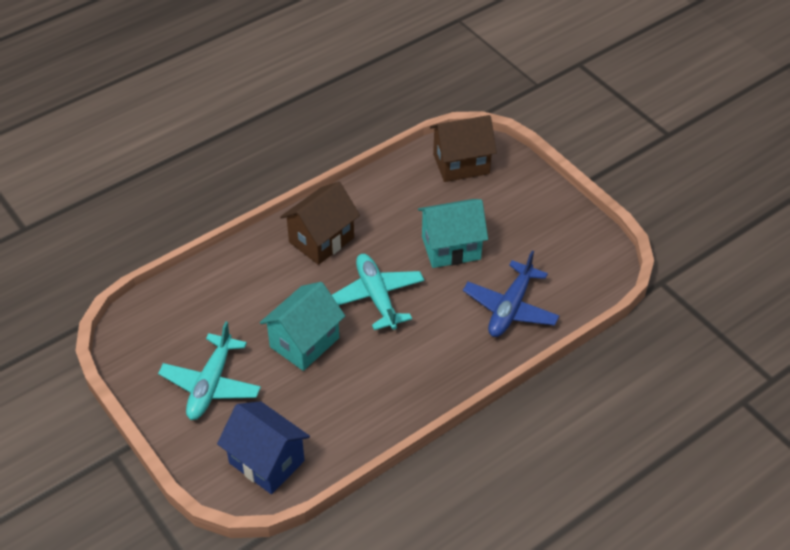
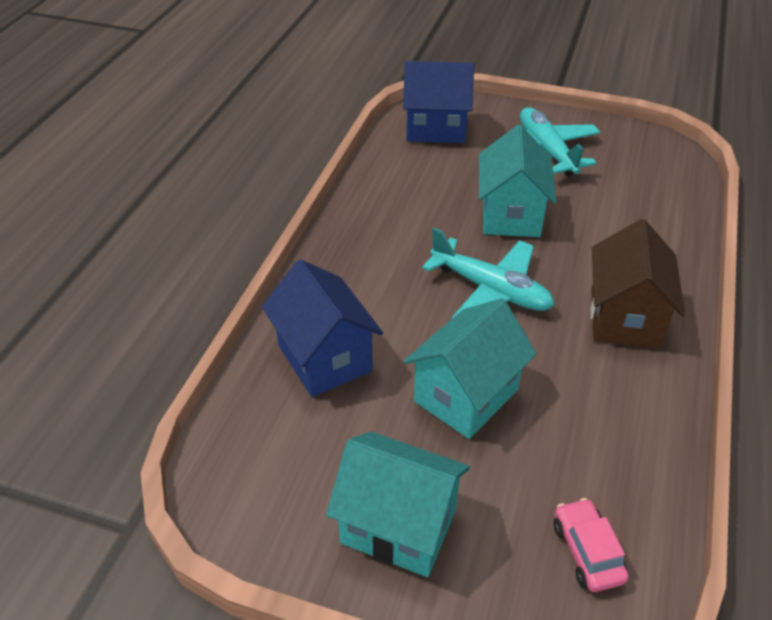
camera: 145 degrees right, 5 degrees down
brown house [430,115,497,182] -> pink car [554,498,629,592]
blue plane [463,251,559,337] -> blue house [262,259,383,397]
none -> turquoise house [326,432,470,577]

